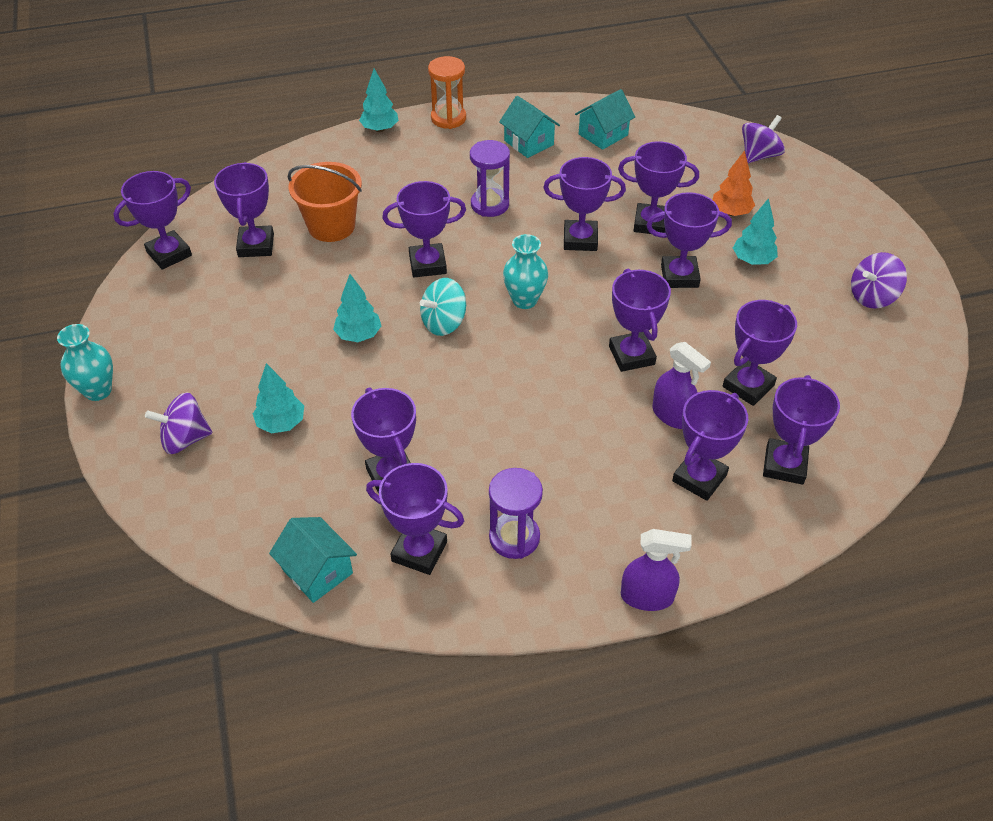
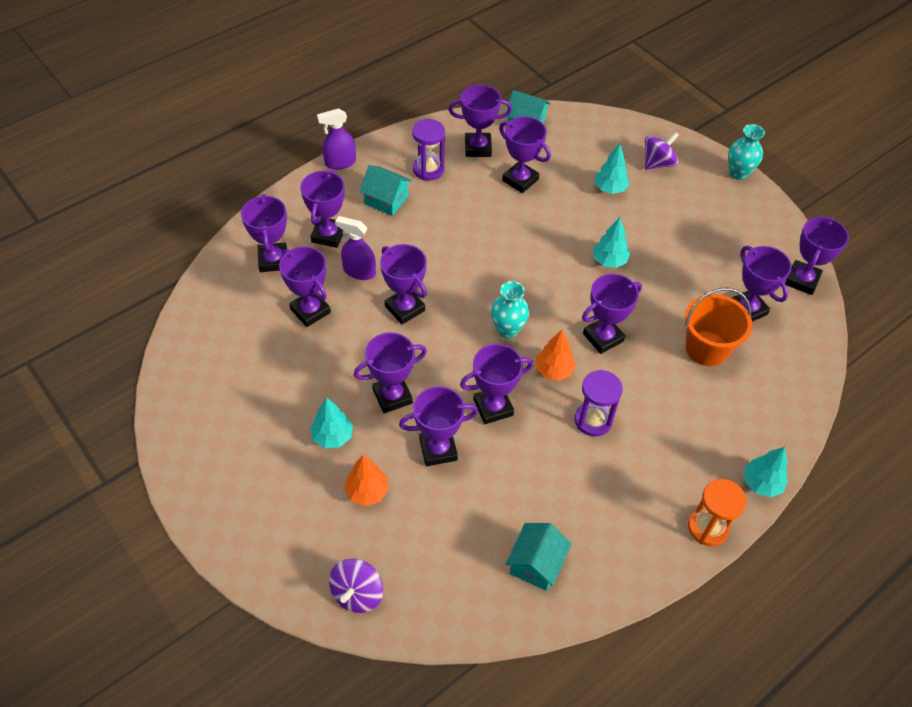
camera: 155 degrees right, 5 degrees up
turquoise spinning top [420,278,466,336] -> none
turquoise house [499,96,560,158] -> turquoise house moved to [359,165,412,216]
purple trophy [723,300,797,406] -> purple trophy turned 60 degrees counterclockwise [279,246,331,327]
purple spinning top [851,252,907,309] -> none
none -> orange tree [536,329,576,381]

